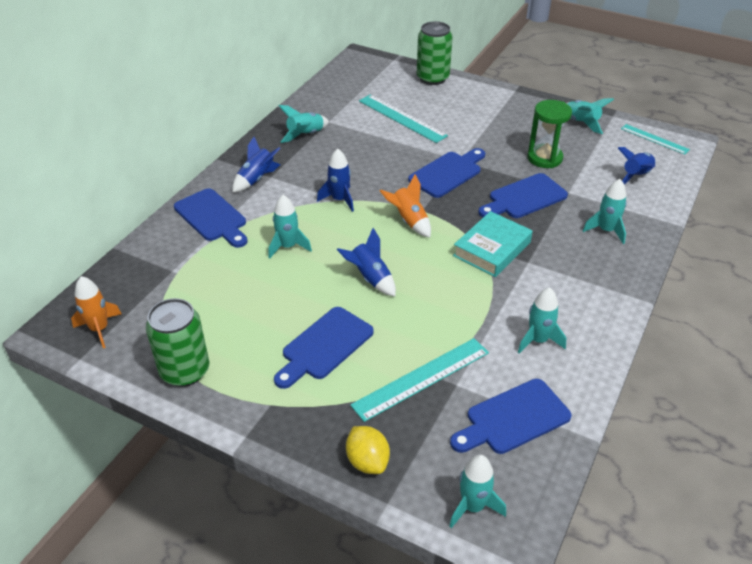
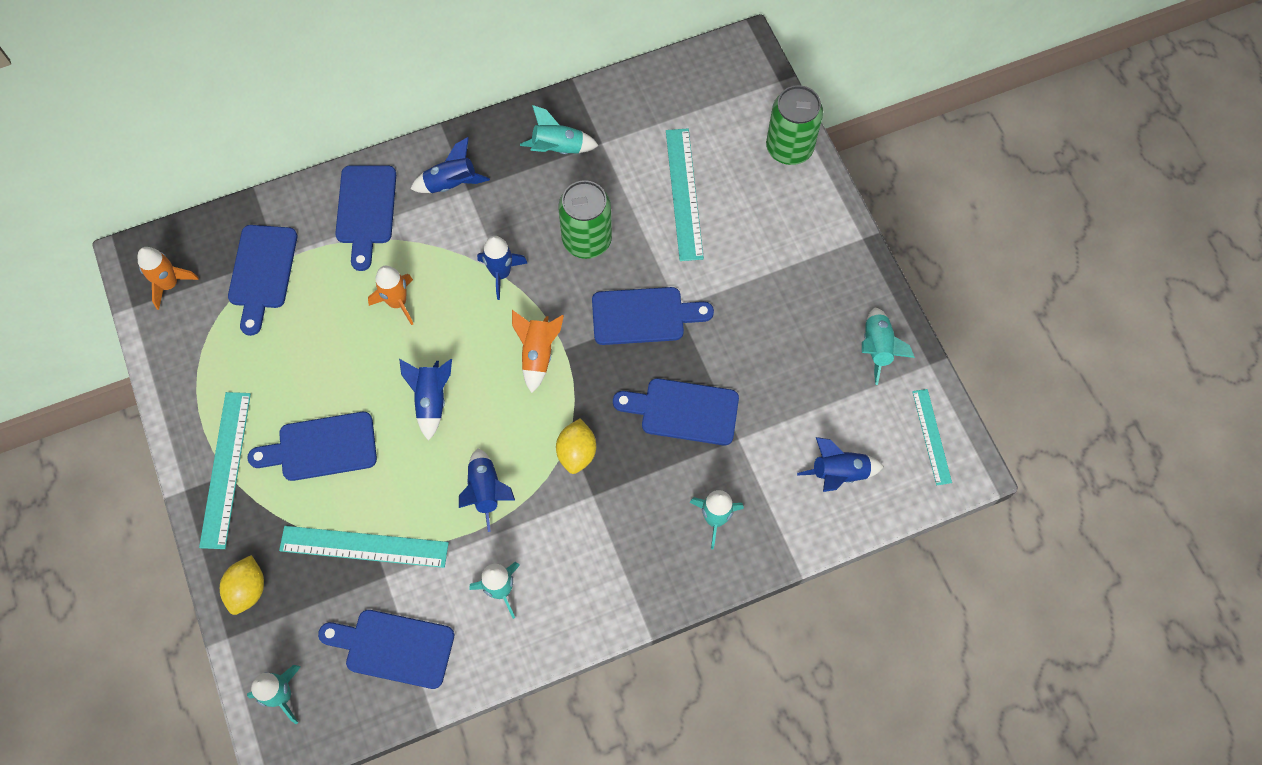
camera: 40 degrees right, 25 degrees up
green can [146,298,209,387] -> green can moved to [558,180,612,259]
turquoise rocket [268,195,312,259] -> orange rocket [368,266,413,325]
turquoise book [453,211,533,277] -> yellow lemon [556,419,596,474]
green hourglass [527,100,572,168] -> none
none -> turquoise ruler [199,392,251,549]
none -> blue cutting board [228,225,297,336]
none -> blue rocket [459,449,515,532]

